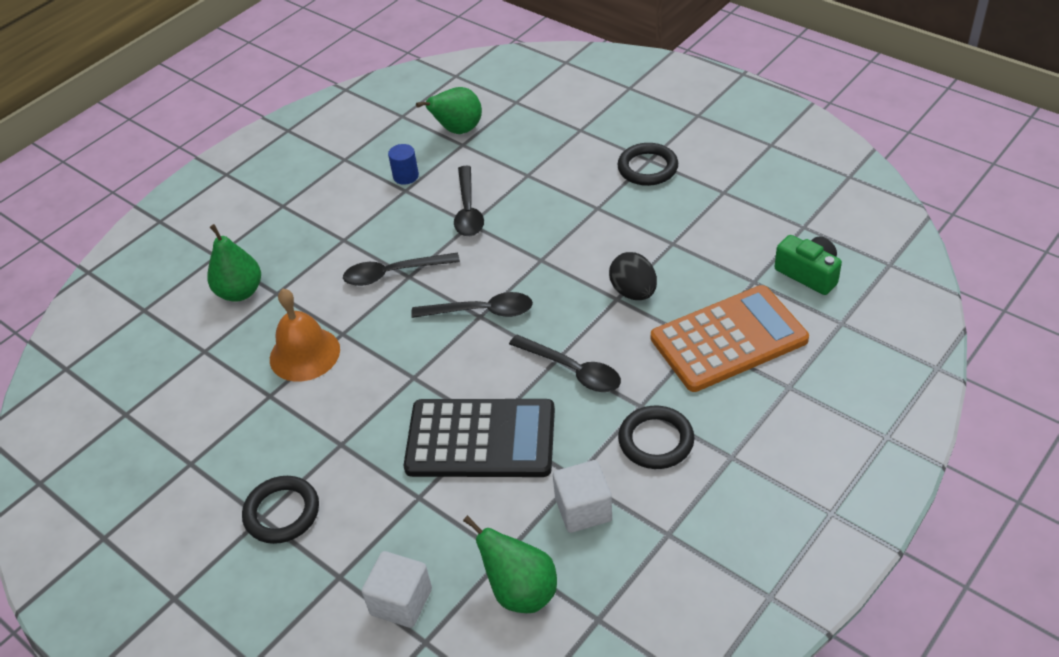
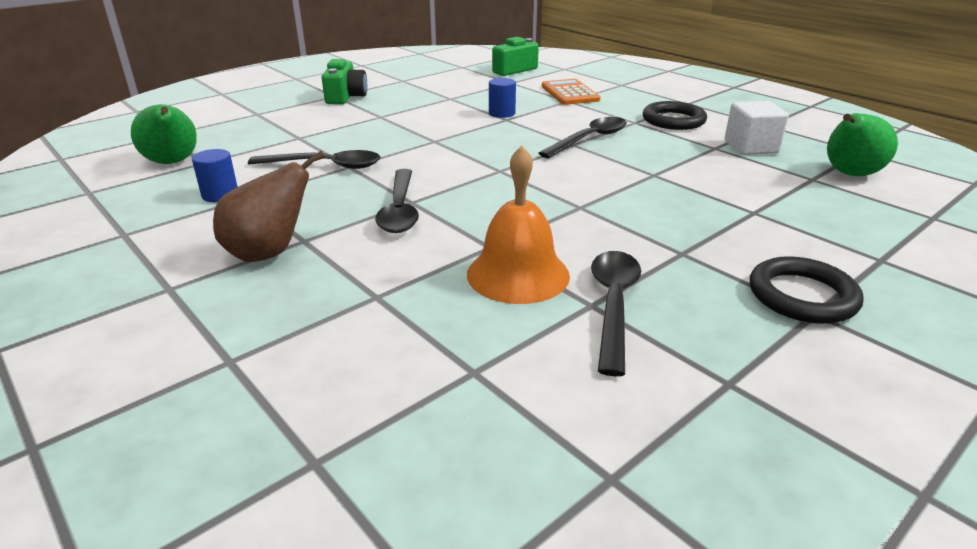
camera: 85 degrees left, 15 degrees down
green pear [207,224,261,302] -> none
white cube [362,551,432,628] -> none
black calculator [404,399,555,477] -> none
black spoon [411,292,533,318] -> black spoon moved to [591,251,641,376]
black egg [609,252,657,300] -> blue cylinder [489,78,516,118]
black ring [617,143,678,186] -> green camera [321,59,367,104]
orange calculator [651,285,809,392] -> orange calculator [542,79,600,105], size x0.58
none -> brown pear [213,151,325,262]

